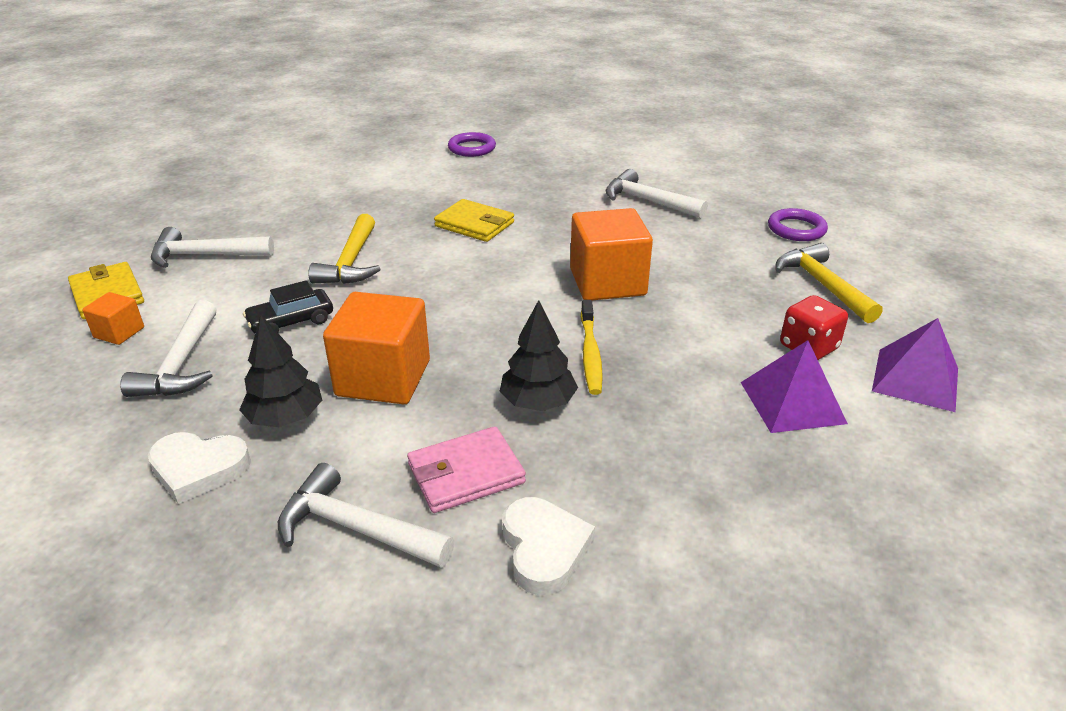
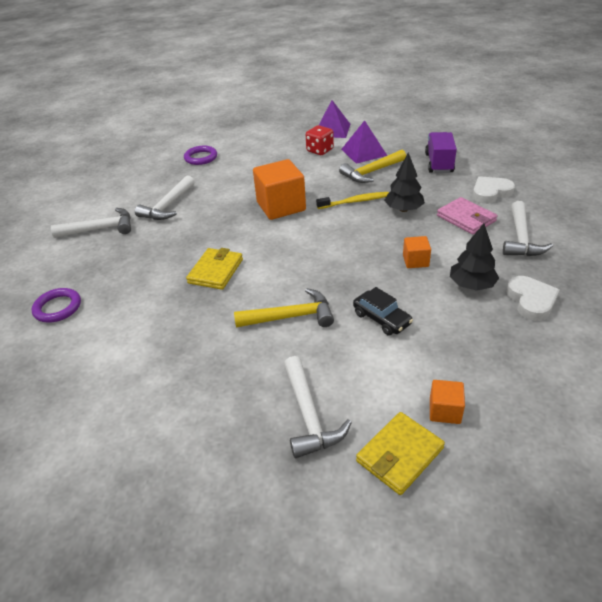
camera: 100 degrees left, 5 degrees up
white hammer [120,300,217,397] -> white hammer moved to [51,208,131,238]
orange cube [323,292,430,404] -> orange cube [403,236,431,268], size x0.49
yellow hammer [775,243,883,323] -> yellow hammer moved to [339,149,406,183]
none -> purple truck [425,132,457,173]

